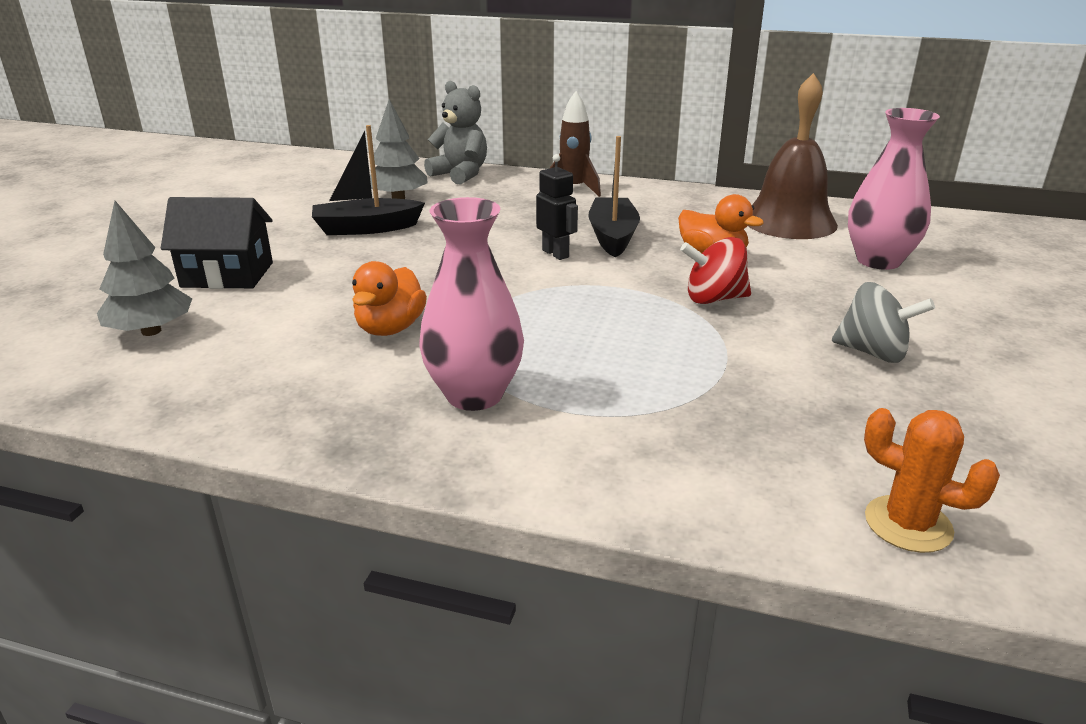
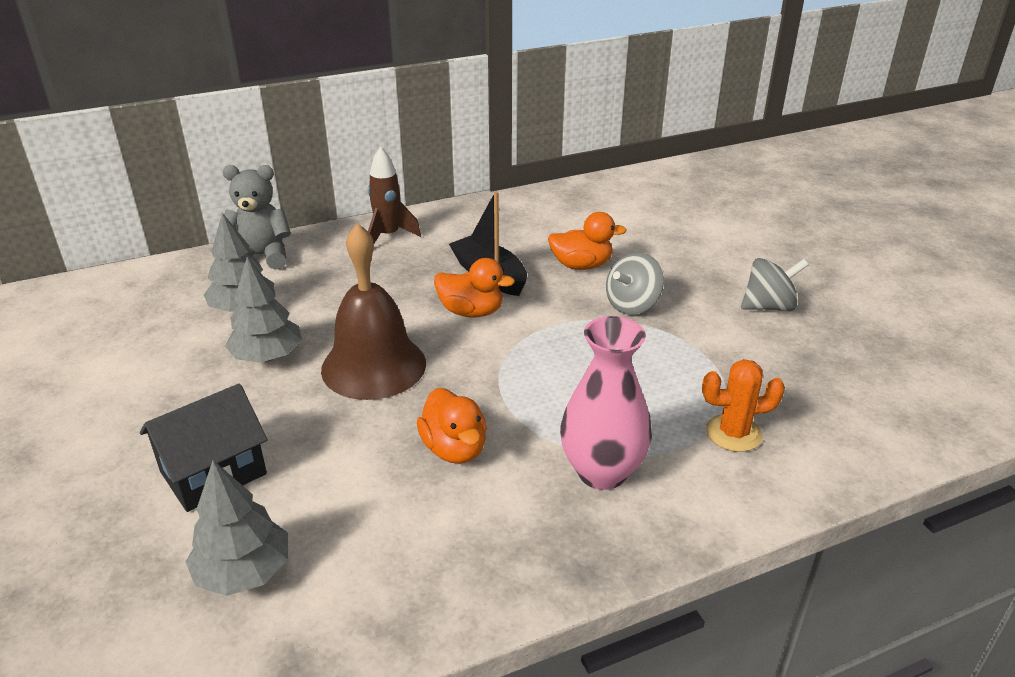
camera: 40 degrees left, 5 degrees up
black boat [312,125,425,235] -> grey tree [225,257,302,363]
black robot [536,154,578,260] -> orange duck [434,258,515,317]
red spinning top [680,237,751,304] -> grey spinning top [606,252,664,315]
brown bell [748,73,838,239] -> brown bell moved to [321,223,426,400]
pink vase [848,108,940,270] -> none
orange cactus [864,408,1000,553] -> orange cactus moved to [702,359,785,452]

